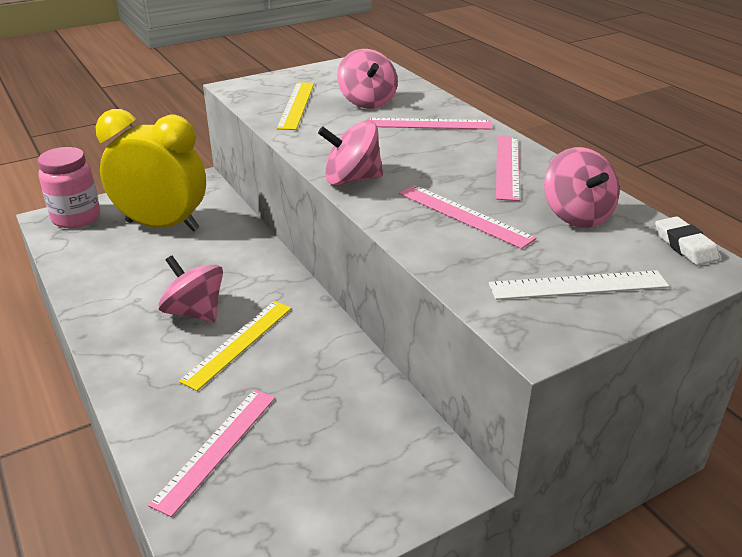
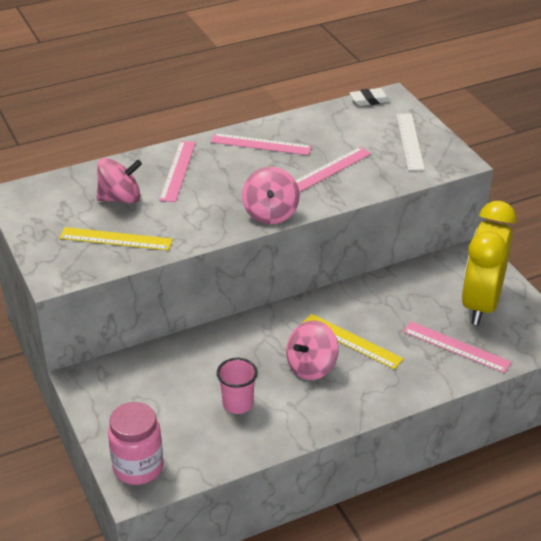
camera: 85 degrees left, 5 degrees up
yellow clock [96,109,206,232] -> yellow clock moved to [461,201,516,325]
pink spinning top [544,147,620,228] -> none
none -> pink cup [217,358,258,414]

